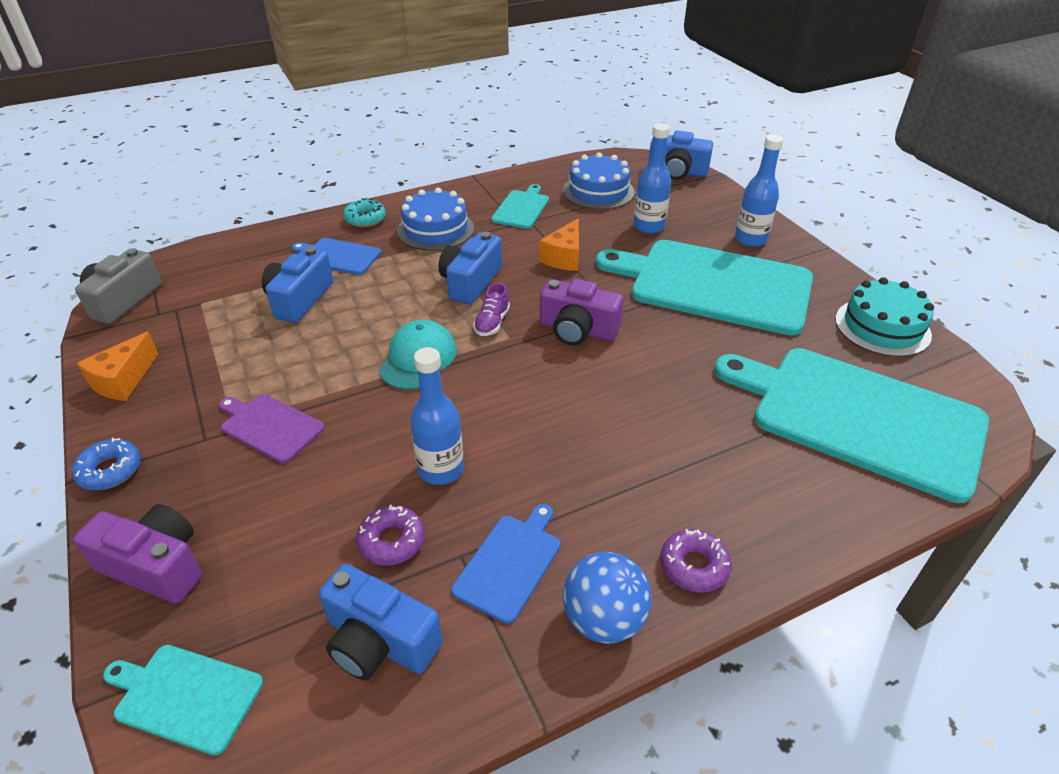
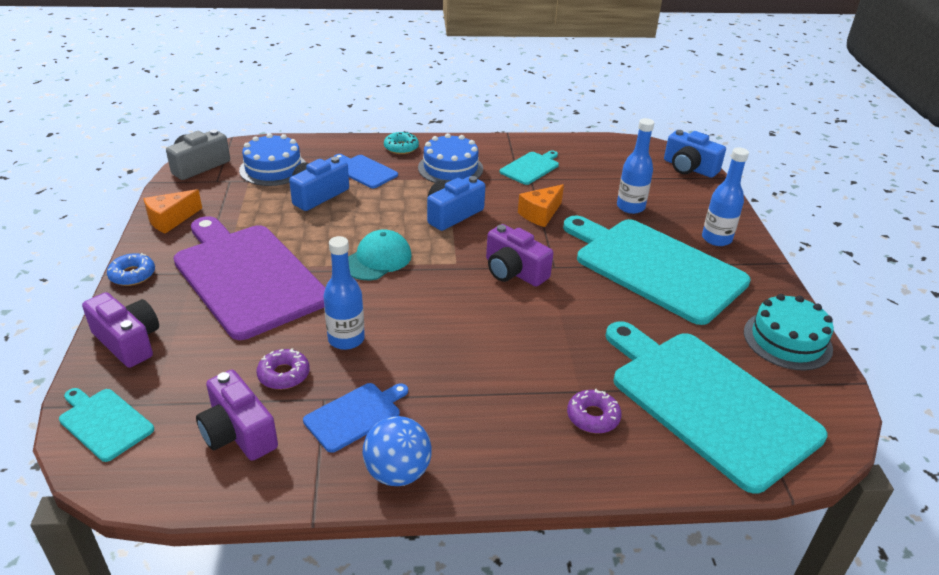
camera: 20 degrees right, 5 degrees down
purple cutting board [219,394,325,463] -> purple cutting board [174,216,325,340], size x2.26
blue camera [319,564,443,680] -> purple camera [196,370,278,461]
purple shoe [473,283,510,336] -> none
blue cake [563,152,635,210] -> blue cake moved to [239,133,306,186]
purple donut [660,529,732,593] -> purple donut moved to [567,389,622,434]

